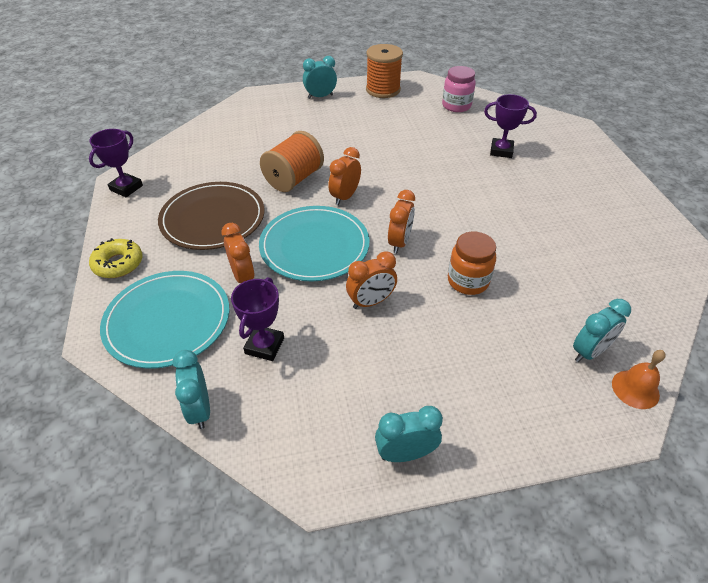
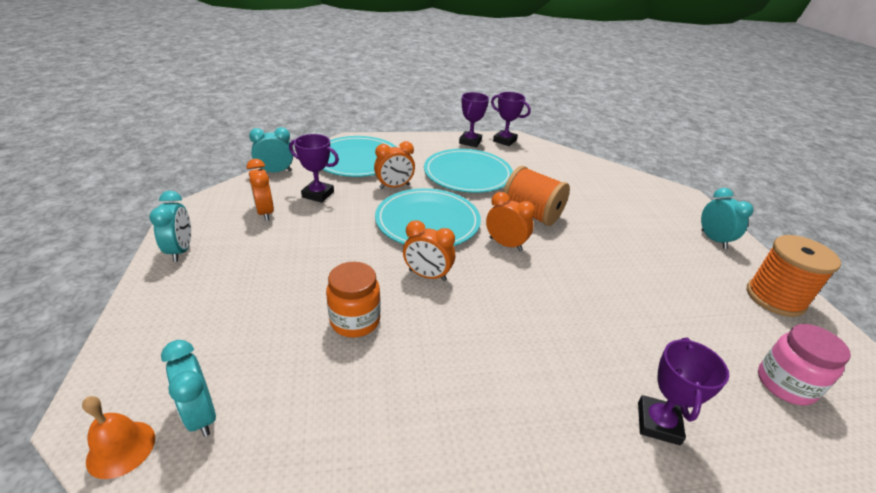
camera: 90 degrees right, 10 degrees down
yellow donut [89,238,143,278] -> none
brown plate [158,182,264,250] -> turquoise plate [424,149,513,193]
orange clock [346,251,397,309] -> orange clock moved to [247,159,274,221]
none -> purple trophy [459,92,489,147]

